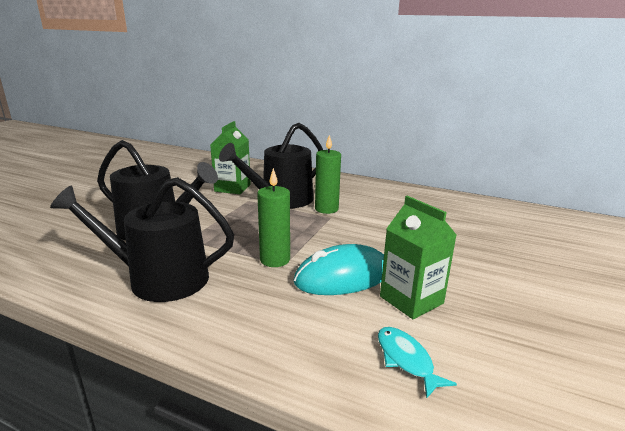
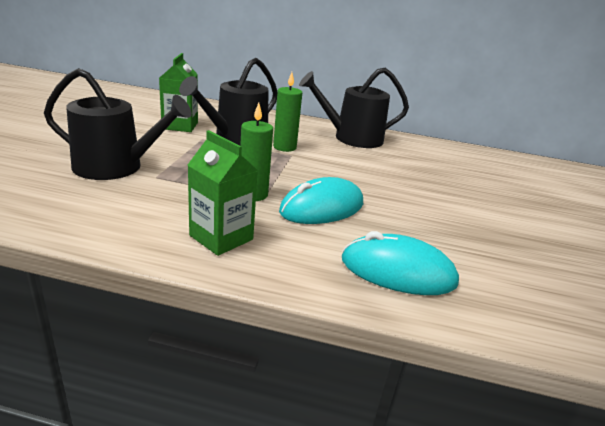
camera: 15 degrees left, 5 degrees up
black watering can [50,177,234,302] -> black watering can moved to [299,68,409,148]
turquoise fish [378,327,457,399] -> turquoise mouse [342,231,459,295]
green carton [380,196,456,319] -> green carton moved to [188,130,258,256]

